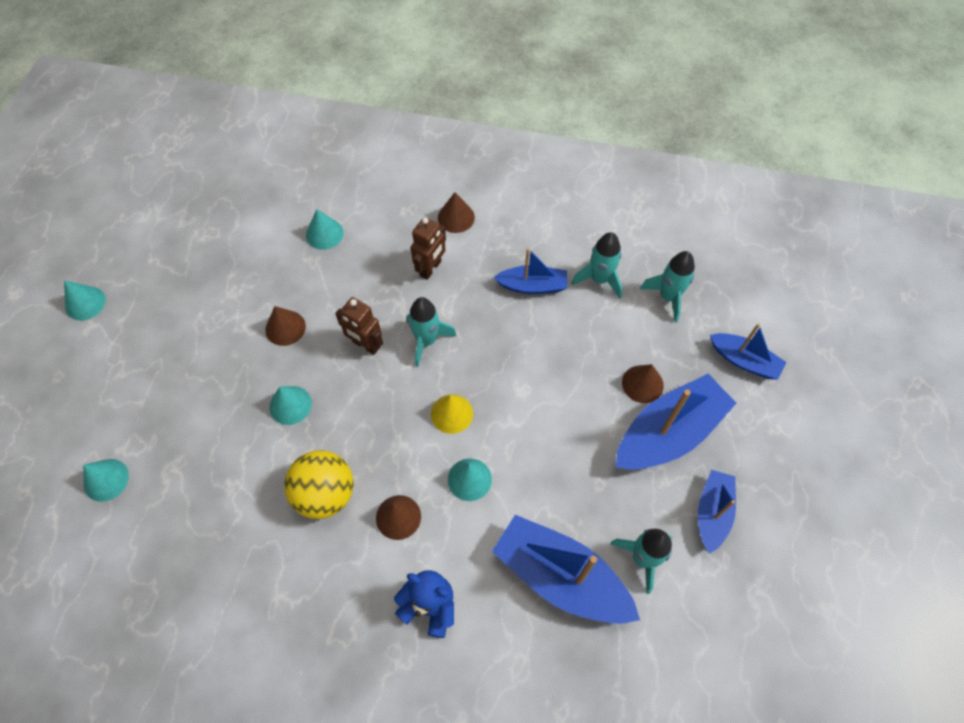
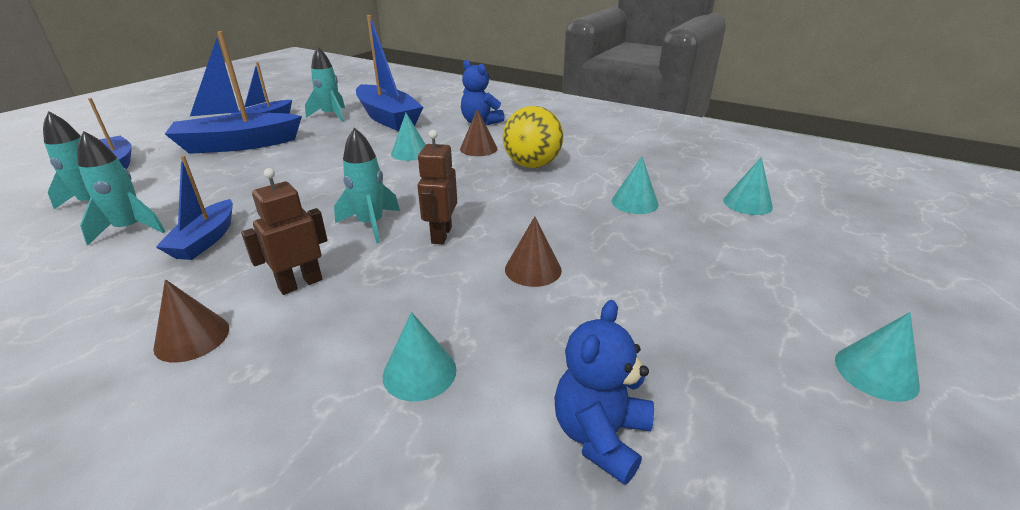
camera: 160 degrees left, 30 degrees down
turquoise cone [269,386,312,425] -> turquoise cone moved to [612,157,659,214]
brown robot [335,297,383,355] -> brown robot turned 135 degrees counterclockwise [417,130,457,244]
yellow cone [431,394,473,434] -> none
blue boat [493,248,567,294] -> blue boat turned 105 degrees counterclockwise [156,155,233,260]
brown cone [622,364,664,403] -> none
none -> blue teddy bear [554,300,654,485]

